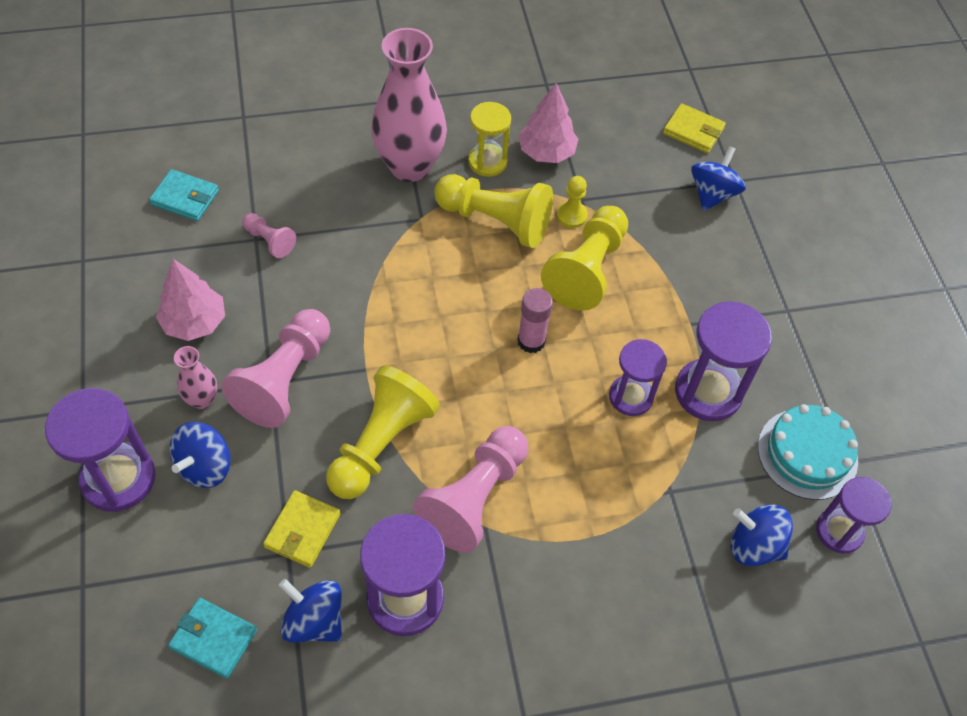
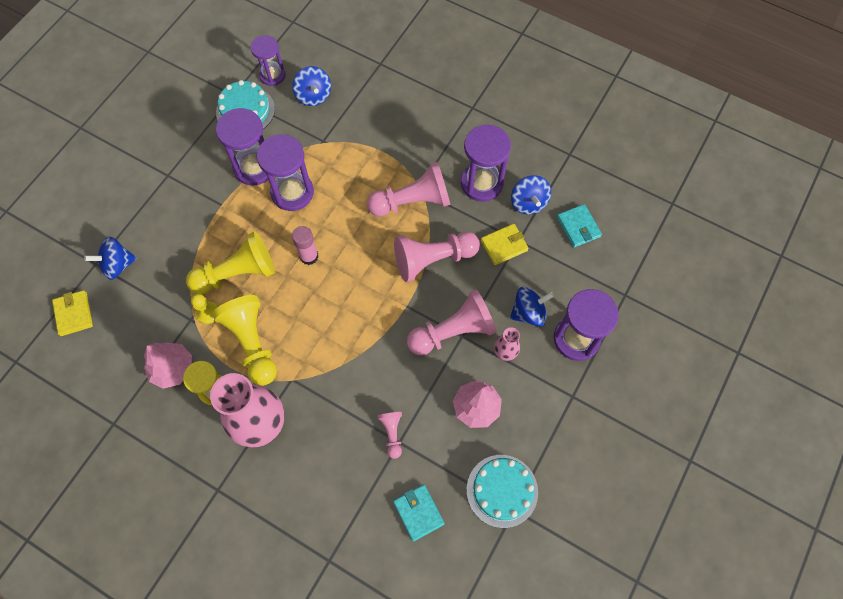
camera: 135 degrees left, 10 degrees up
yellow pawn [326,365,440,499] -> pink pawn [394,232,480,282]
purple hourglass [609,339,667,416] -> purple hourglass [257,134,314,211], size x1.53
none -> turquoise cake [466,455,538,528]

